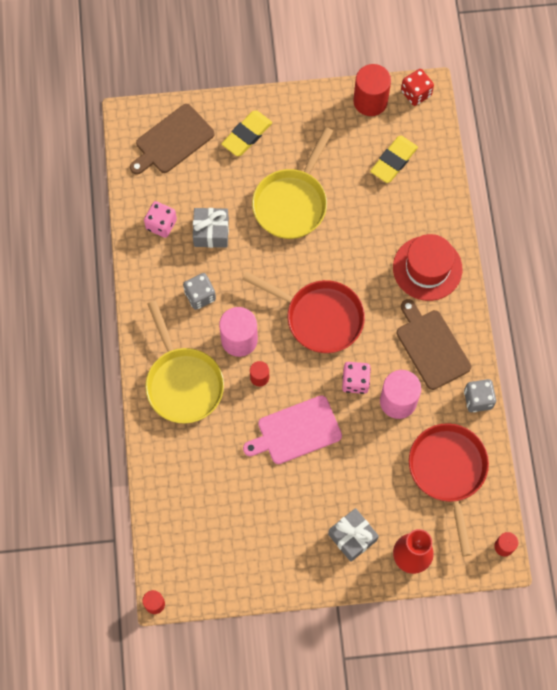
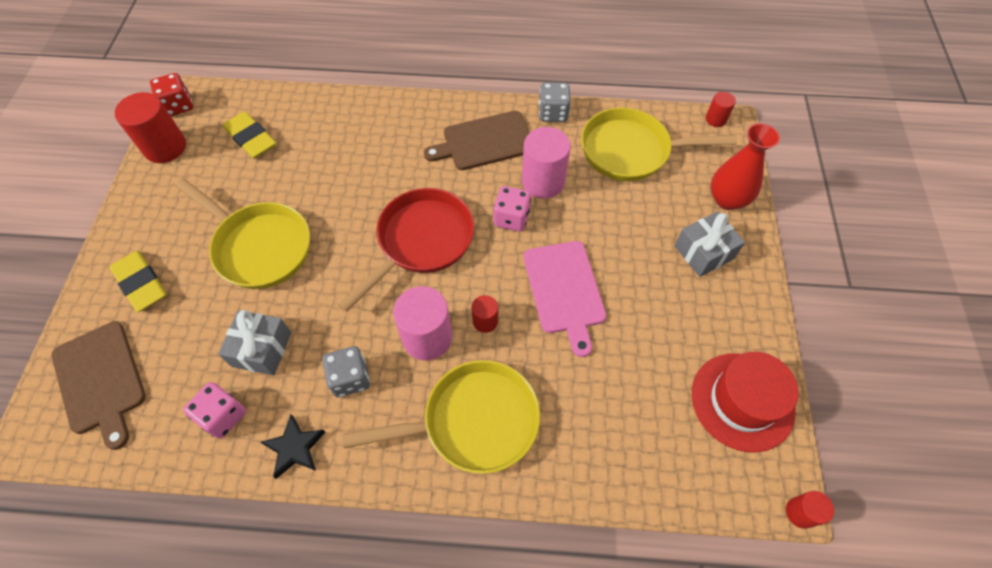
camera: 80 degrees left, 10 degrees down
red hat [393,234,463,301] -> red hat moved to [692,352,799,453]
red pan [409,423,489,556] -> yellow pan [581,108,737,181]
none -> black star [261,415,325,479]

